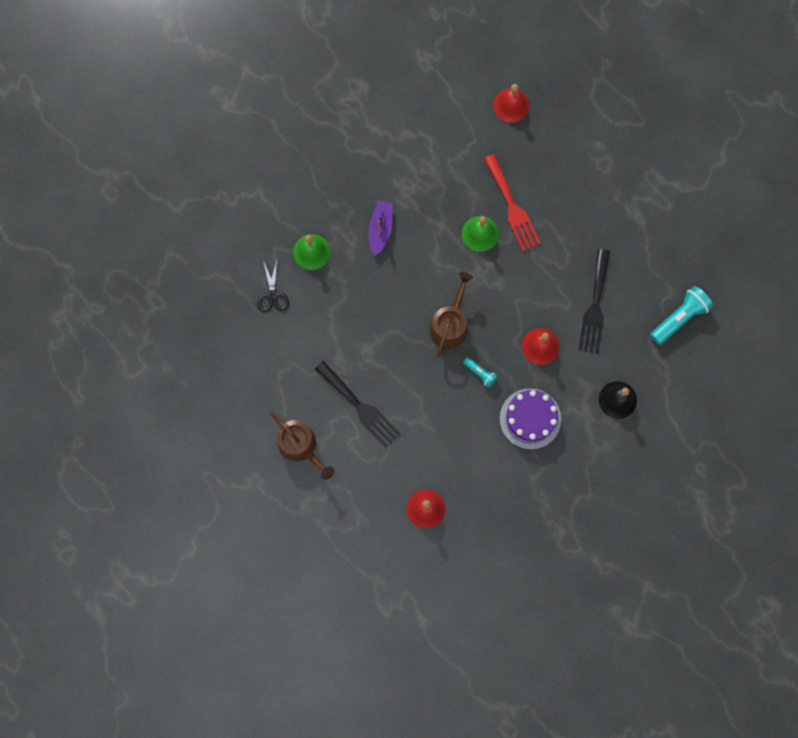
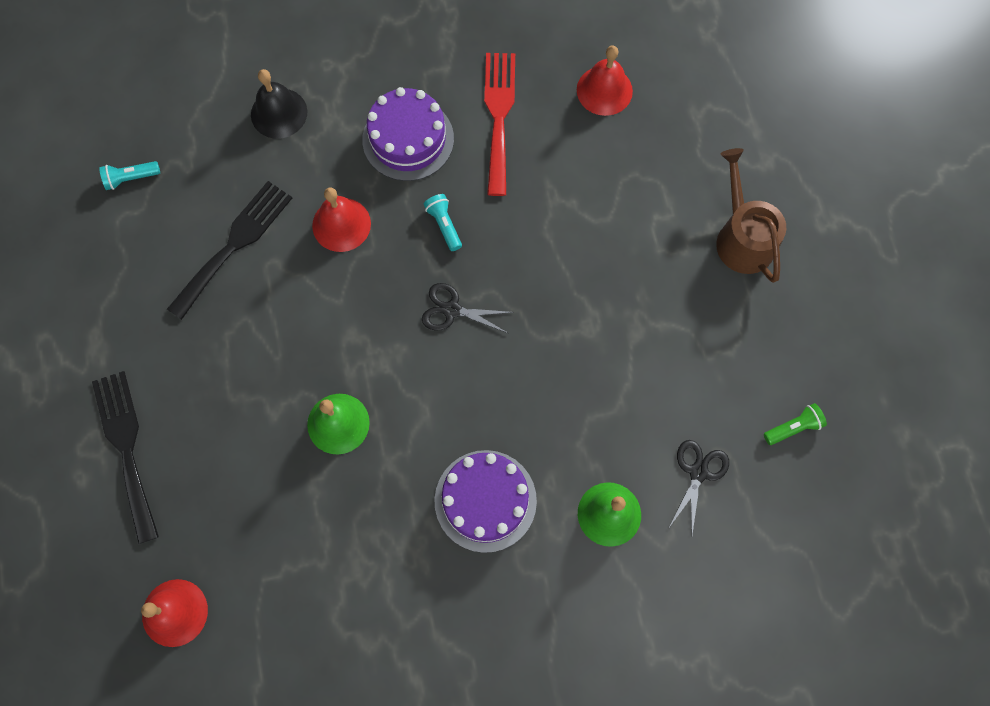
camera: 155 degrees left, 5 degrees down
black fork [315,361,401,447] -> black fork moved to [92,371,159,544]
purple boat [368,201,393,256] -> purple cake [434,450,537,553]
brown watering can [430,272,473,357] -> black scissors [422,283,513,333]
red fork [484,154,541,251] -> red fork moved to [484,53,515,196]
turquoise flashlight [650,286,713,345] -> turquoise flashlight [99,161,160,190], size x0.54
none -> green flashlight [764,403,827,445]

